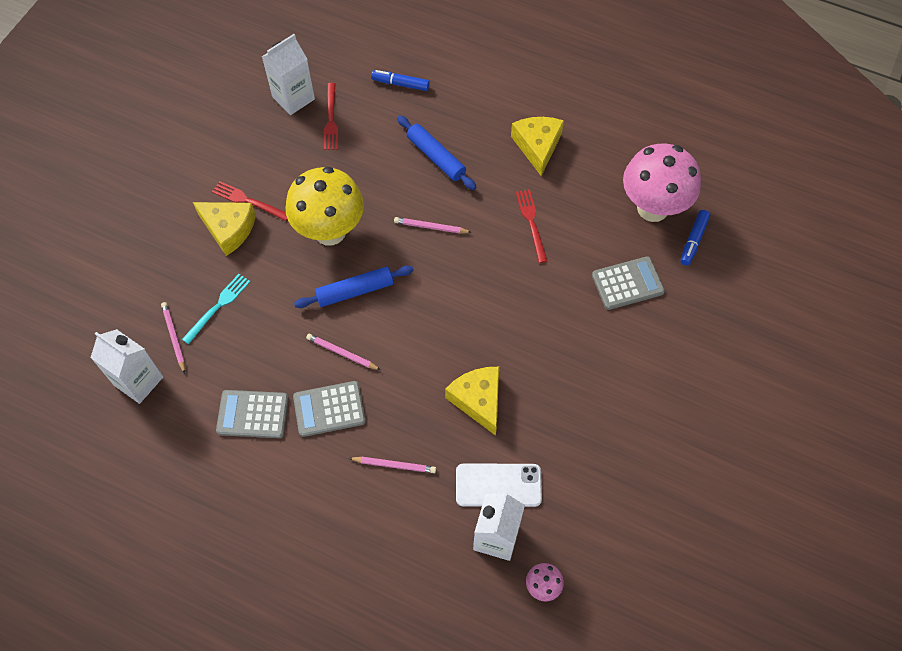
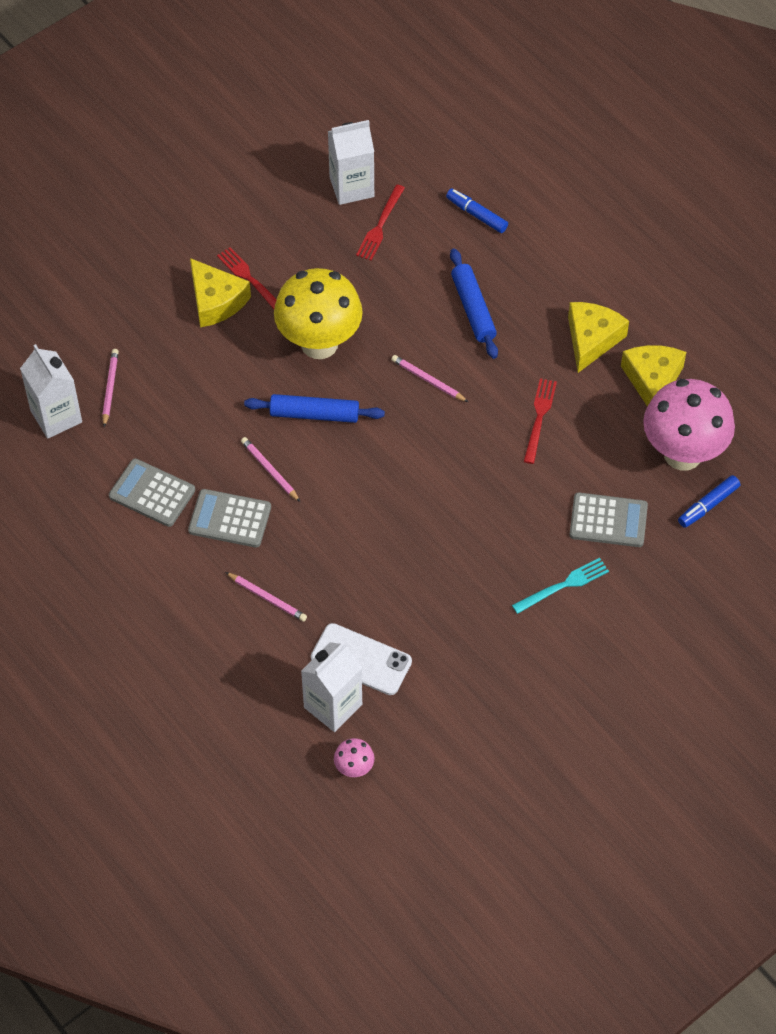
camera: 25 degrees right, 5 degrees down
turquoise fork [182,274,250,344] -> turquoise fork moved to [512,558,609,614]
yellow cheese [445,367,499,436] -> yellow cheese moved to [621,345,686,407]

